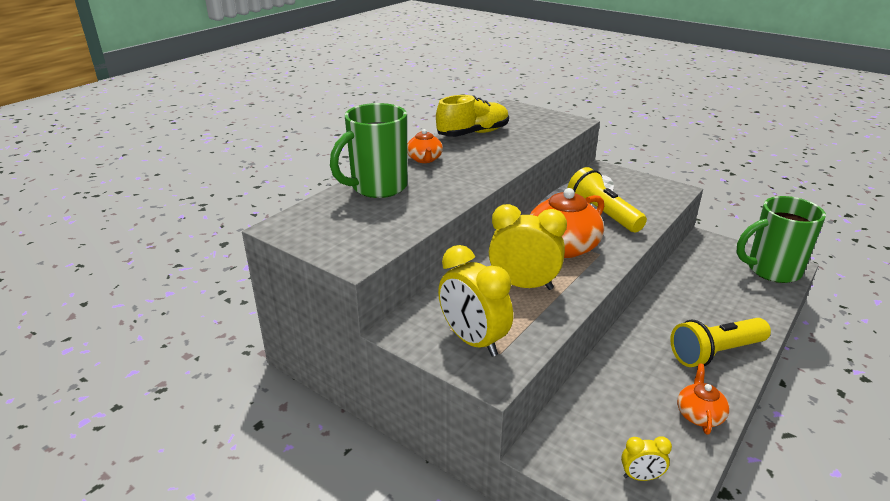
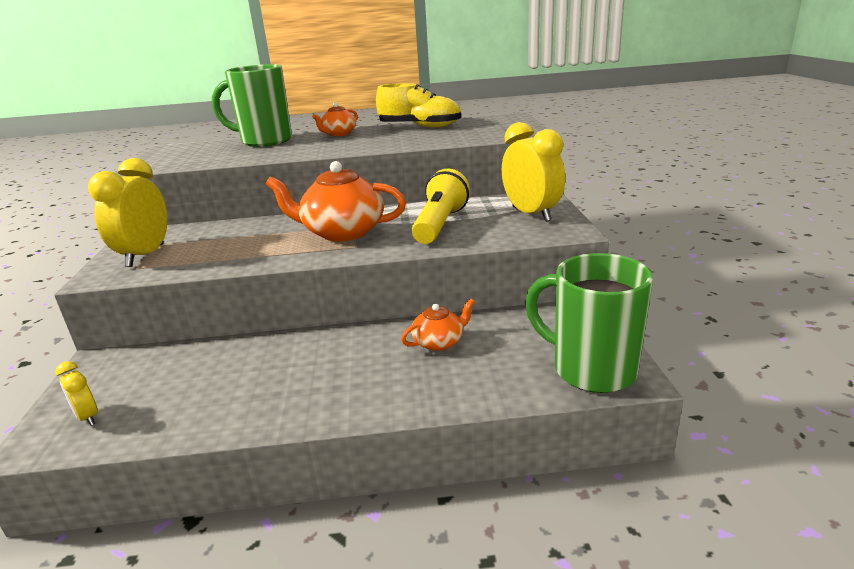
camera: 50 degrees right, 5 degrees down
yellow clock [489,204,567,290] -> yellow clock moved to [502,122,565,222]
yellow flashlight [670,318,771,367] -> none
orange teapot [677,364,730,435] -> orange teapot moved to [401,299,475,351]

